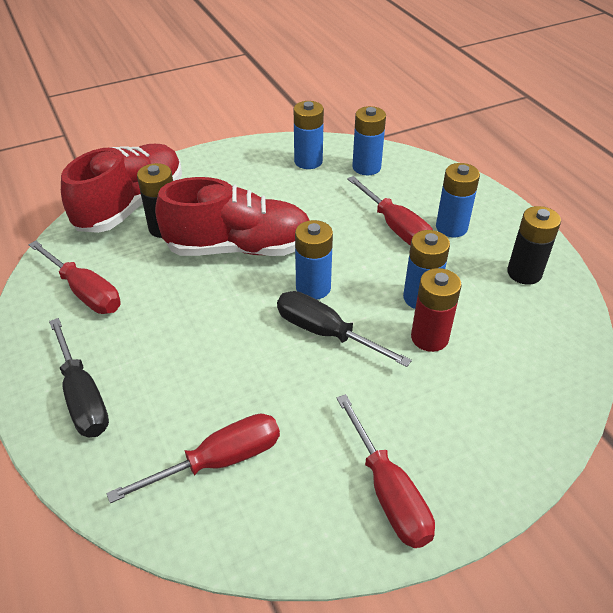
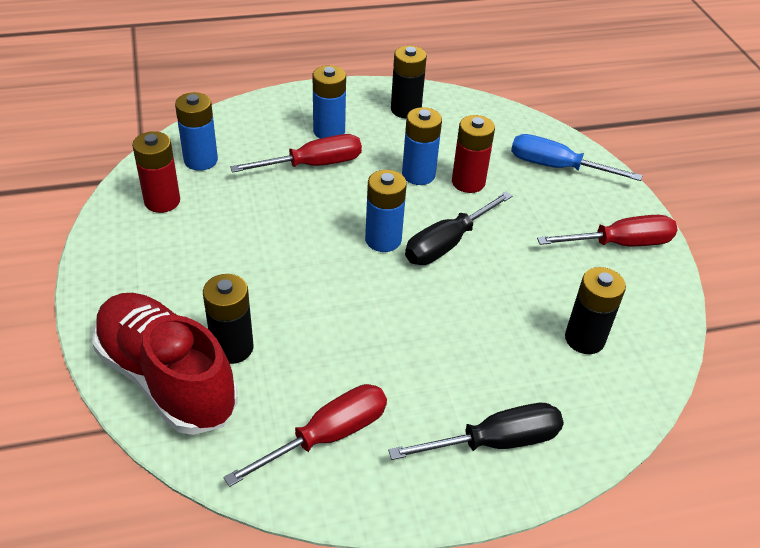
camera: 80 degrees left, 0 degrees up
red screwdriver [106,413,280,503] -> black battery [565,267,626,354]
red shoe [155,177,310,256] -> none
blue battery [294,101,324,169] -> red battery [132,131,180,213]
none -> blue screwdriver [511,134,643,181]

